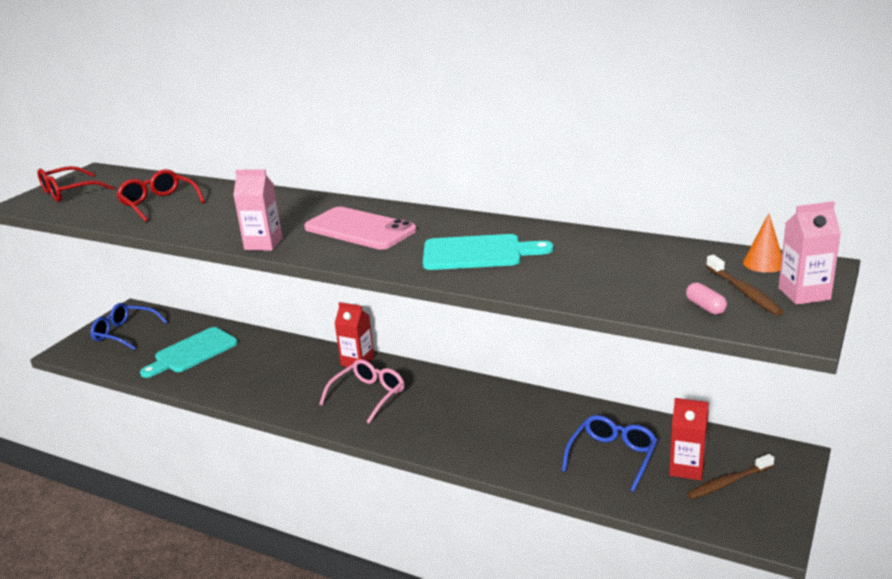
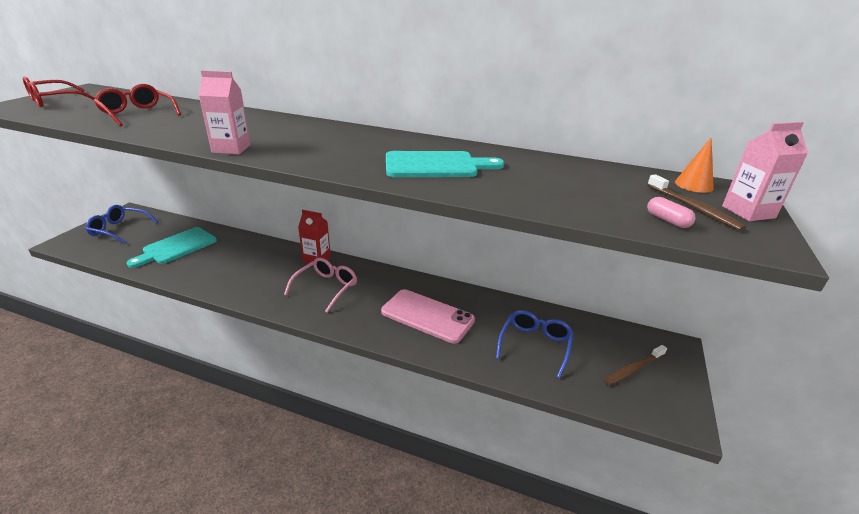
camera: 10 degrees left, 5 degrees up
pink phone [304,207,417,250] -> pink phone moved to [381,289,475,344]
red carton [669,398,709,480] -> none

